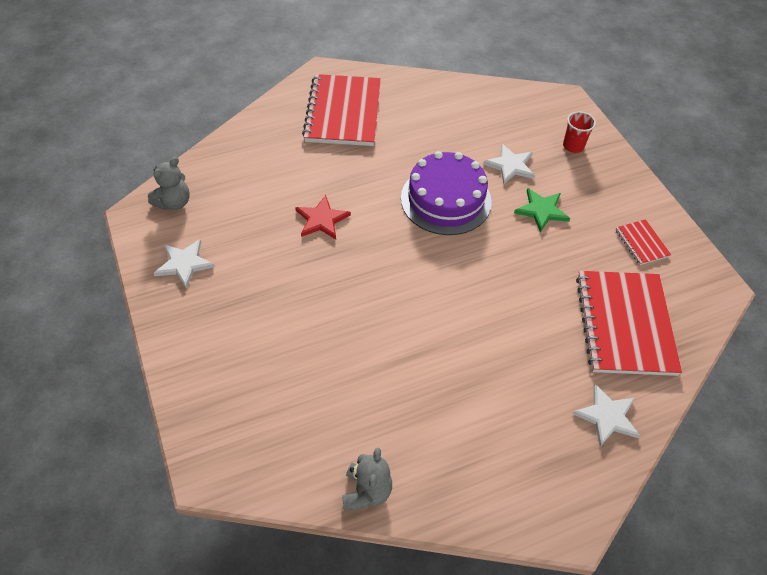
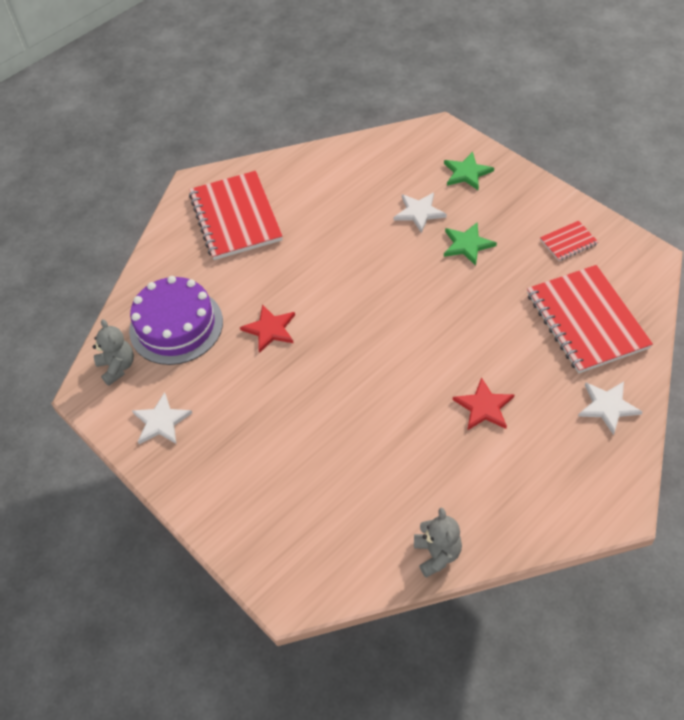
camera: 15 degrees left, 0 degrees up
grey teddy bear [148,157,190,210] -> grey teddy bear turned 45 degrees counterclockwise [92,319,134,386]
purple cake [401,151,492,235] -> purple cake moved to [129,276,223,365]
red cup [563,111,596,153] -> green star [444,152,494,190]
red notebook [615,219,671,265] -> red notebook turned 75 degrees counterclockwise [540,221,598,261]
none -> red star [453,377,515,430]

